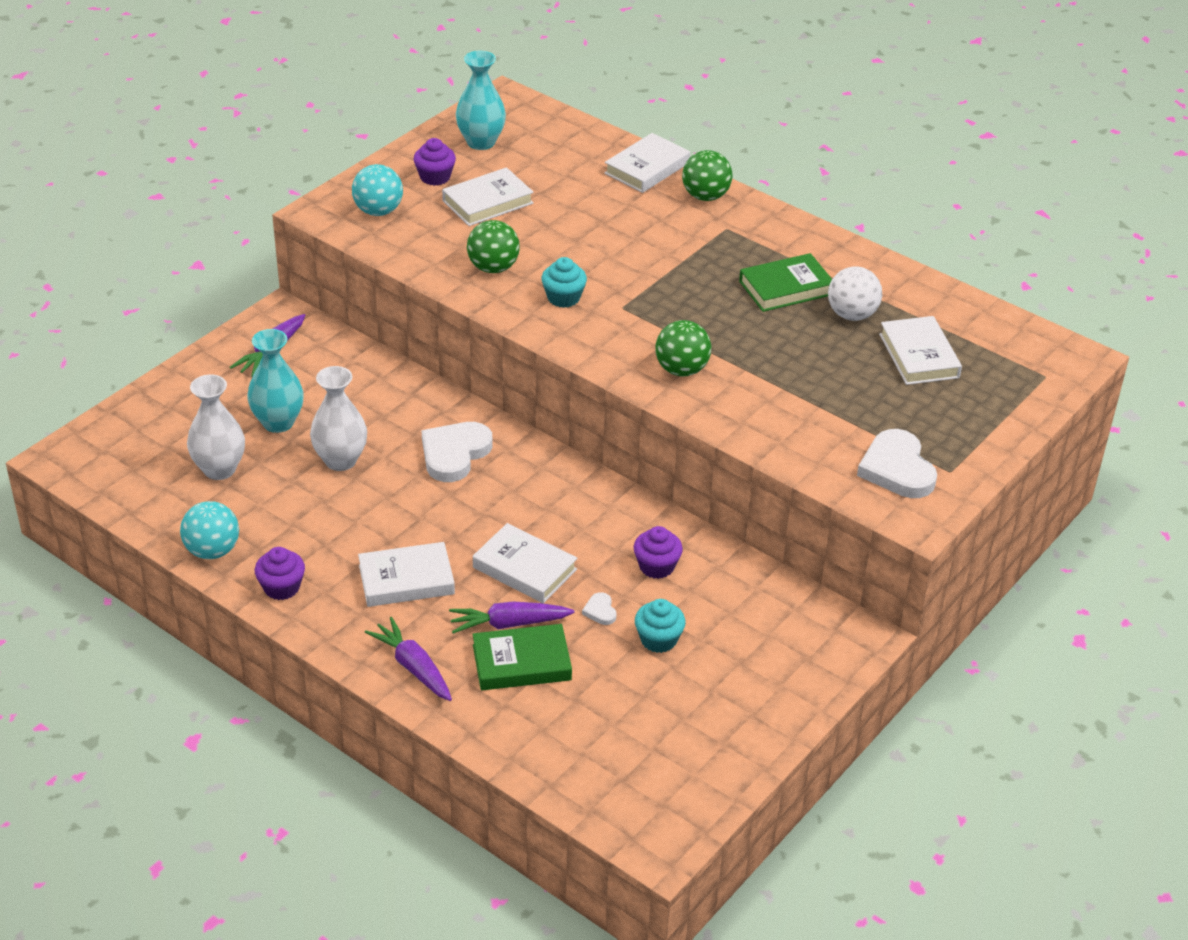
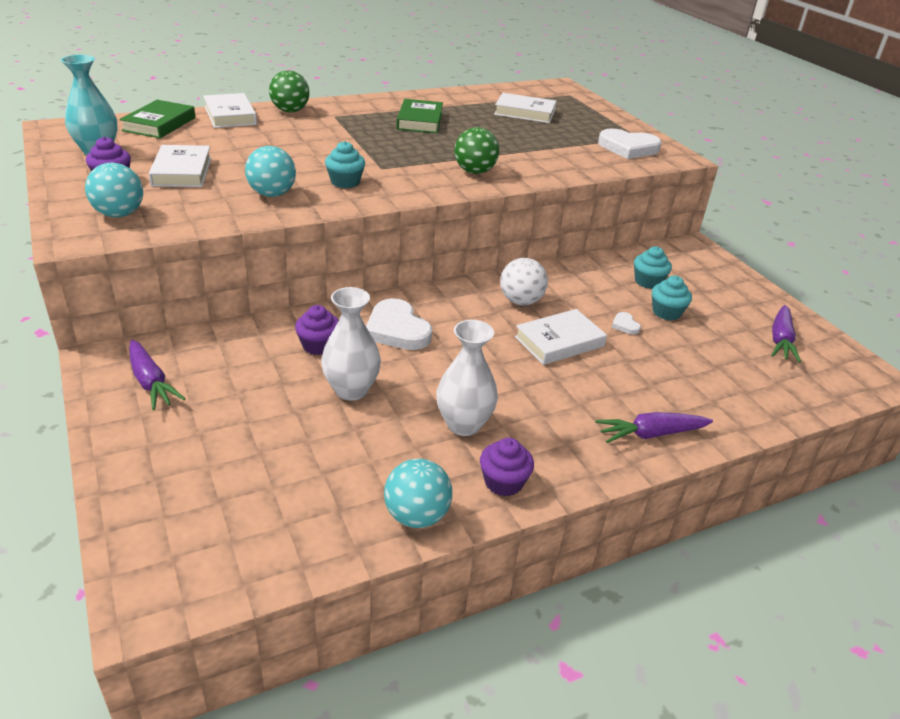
camera: 65 degrees left, 5 degrees down
white vase [187,375,245,480] -> white vase moved to [437,320,498,436]
turquoise vase [247,329,304,433] -> none
white book [358,542,455,607] -> none
purple carrot [449,601,575,634] -> purple carrot moved to [772,305,801,362]
green ball [467,220,520,273] -> turquoise ball [245,146,296,197]
green book [472,624,572,690] -> green book moved to [119,100,196,138]
white heart [582,592,616,625] -> white heart turned 60 degrees clockwise [612,312,641,334]
purple cupcake [634,526,683,579] -> purple cupcake moved to [295,305,339,355]
white ball [828,266,882,321] -> white ball moved to [500,258,548,305]
none -> turquoise cupcake [634,246,672,289]

